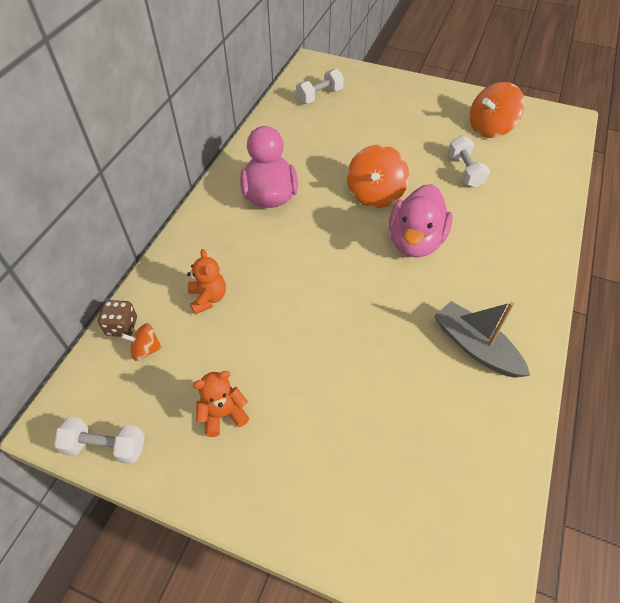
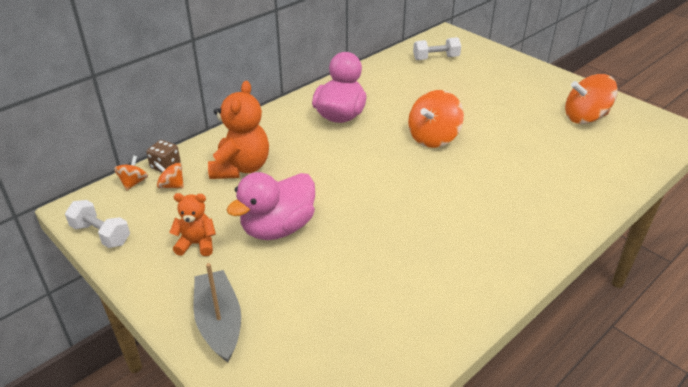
camera: 25 degrees right, 15 degrees down
orange teddy bear [187,249,226,315] -> orange teddy bear [208,81,269,179], size x1.71
pink duck [389,184,453,258] -> pink duck moved to [226,172,315,240]
grey boat [434,301,530,378] -> grey boat moved to [194,263,241,362]
white dumbbell [448,135,490,188] -> none
none -> orange spinning top [114,156,148,190]

